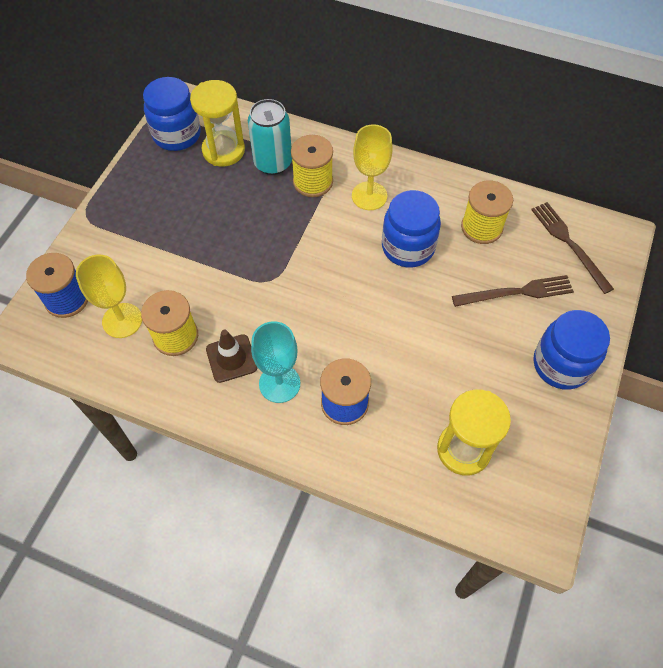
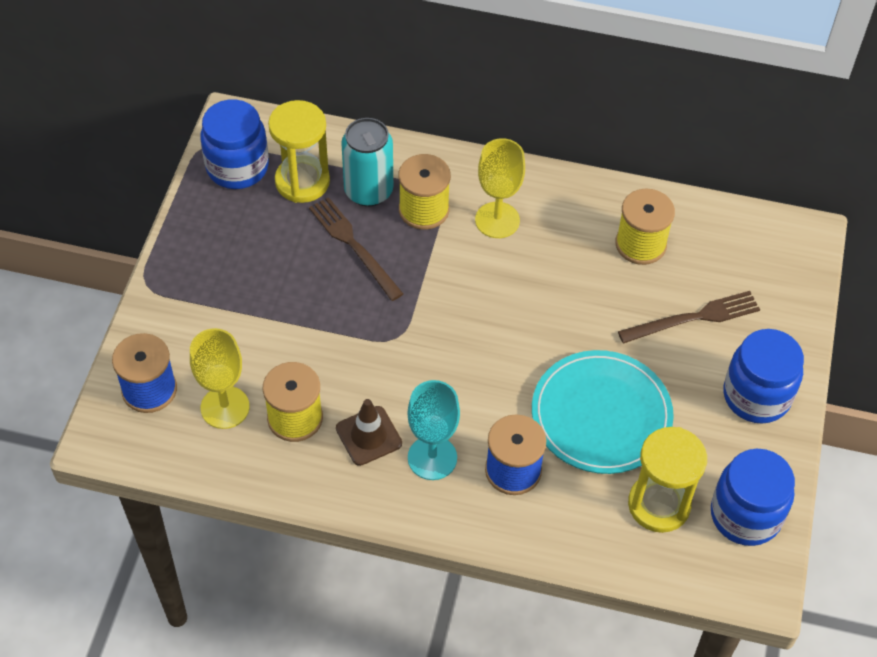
camera: 10 degrees left, 5 degrees down
blue jar [382,190,441,268] -> blue jar moved to [711,449,795,546]
brown fork [531,202,614,294] -> brown fork moved to [309,197,403,301]
none -> turquoise plate [532,350,674,474]

